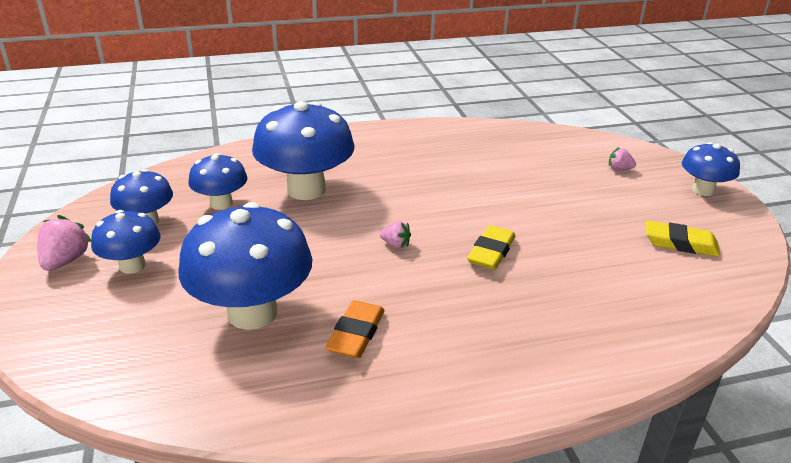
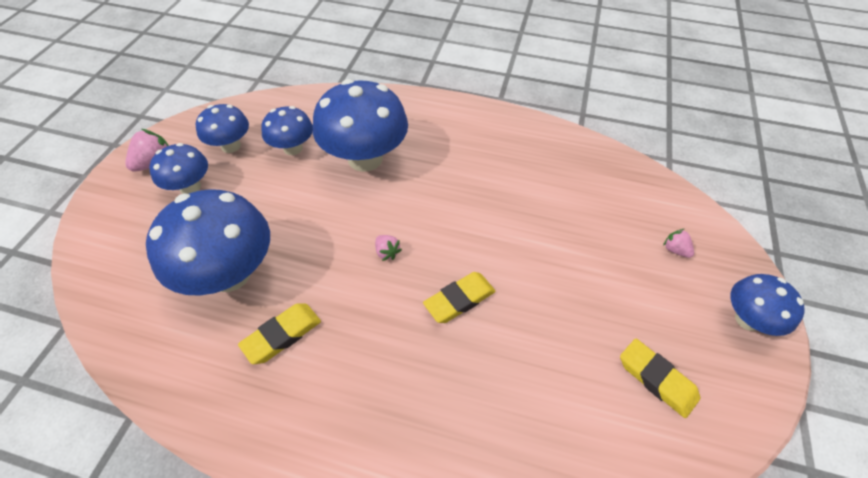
camera: 30 degrees right, 20 degrees up
orange eraser [325,300,385,358] -> yellow eraser [238,304,321,364]

